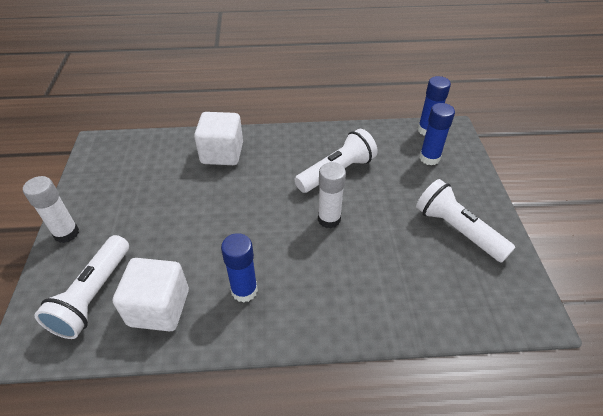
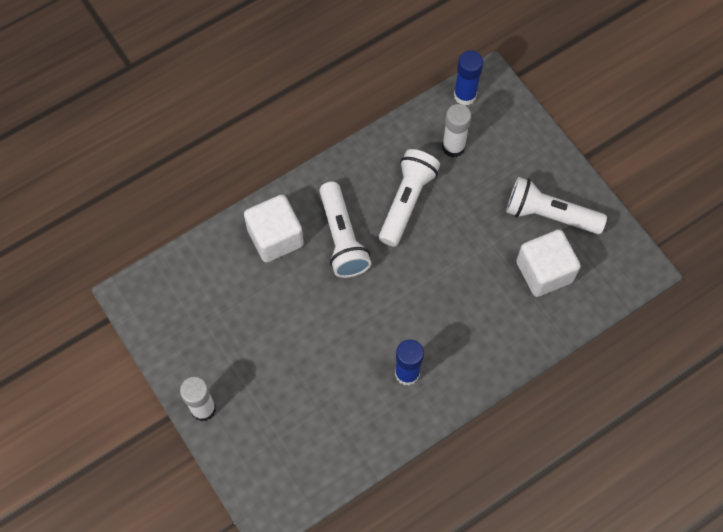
camera: 30 degrees left, 20 degrees up
white flashlight [34,235,129,339] -> white flashlight moved to [319,181,371,278]
white cube [113,258,189,332] -> white cube moved to [516,229,581,297]
white glue stick [318,162,346,228] -> white glue stick moved to [442,104,471,158]
blue glue stick [419,103,455,165] -> none

